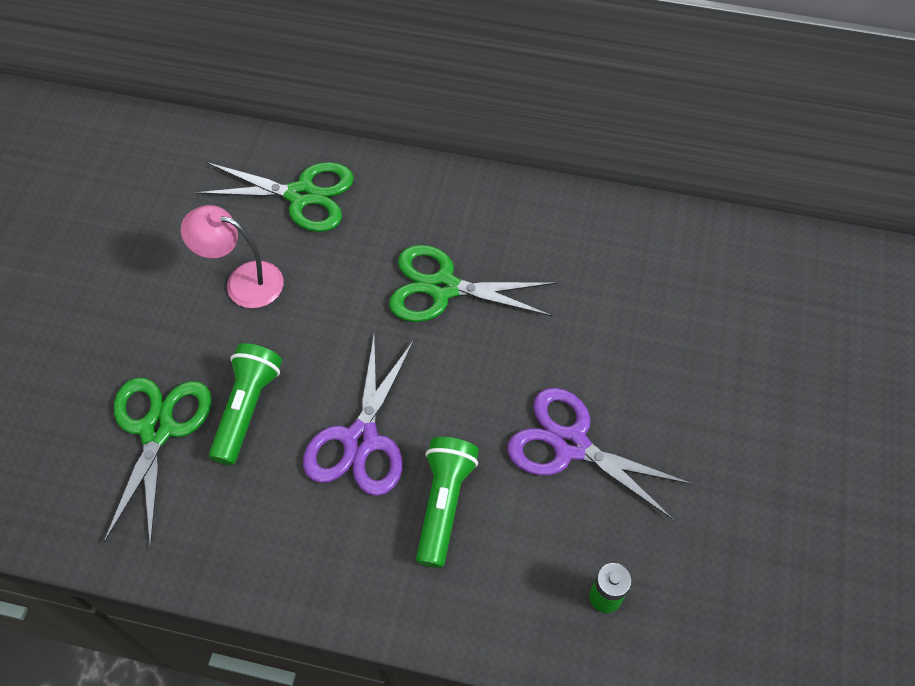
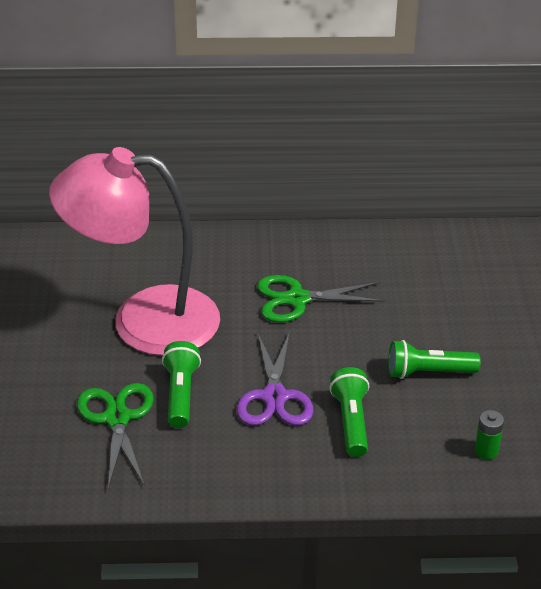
camera: 15 degrees left, 20 degrees down
pink lamp [181,205,284,308] -> pink lamp [49,147,220,356], size x2.35
green scissors [195,162,354,232] -> none
purple scissors [507,388,692,520] -> green flashlight [388,340,481,379]

